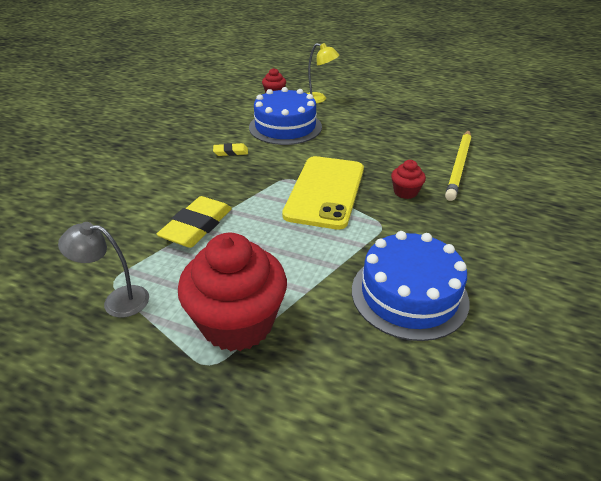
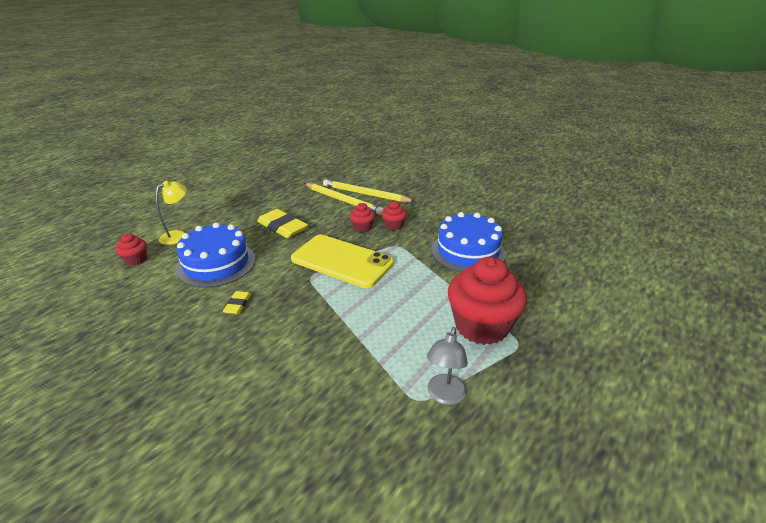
camera: 75 degrees left, 5 degrees down
yellow eraser [157,196,232,248] -> yellow eraser moved to [257,209,308,238]
none -> yellow pencil [323,179,415,202]
none -> red cupcake [382,201,407,230]

